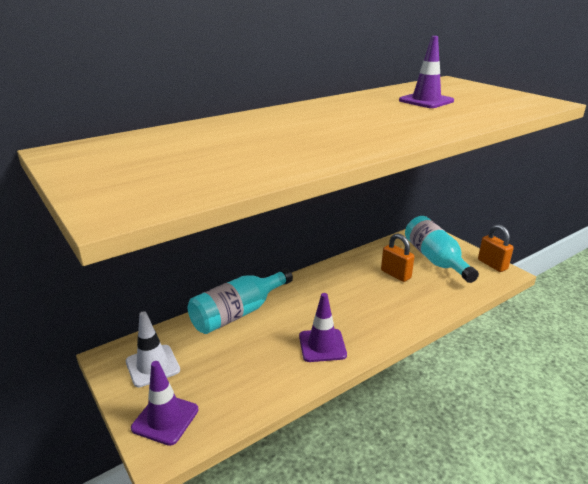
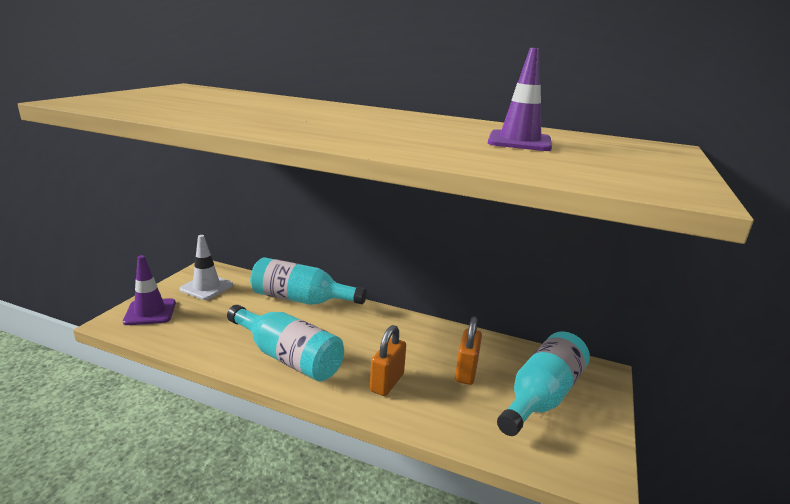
camera: 55 degrees right, 5 degrees down
purple traffic cone [299,293,347,362] -> turquoise bottle [227,305,344,381]
orange padlock [478,224,514,272] -> orange padlock moved to [370,325,406,396]

